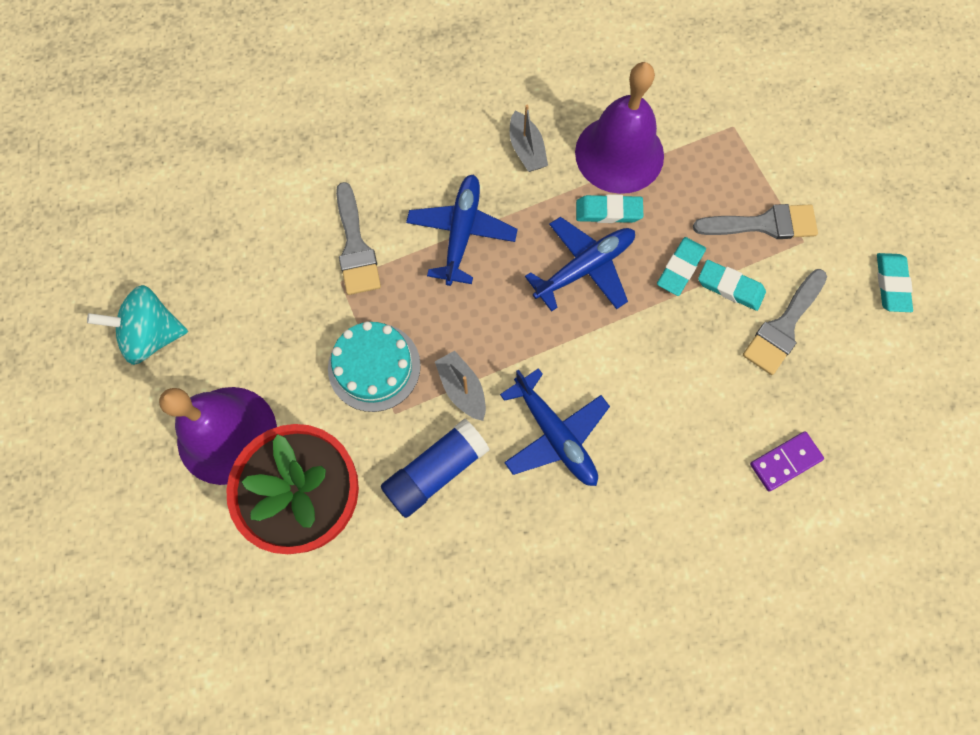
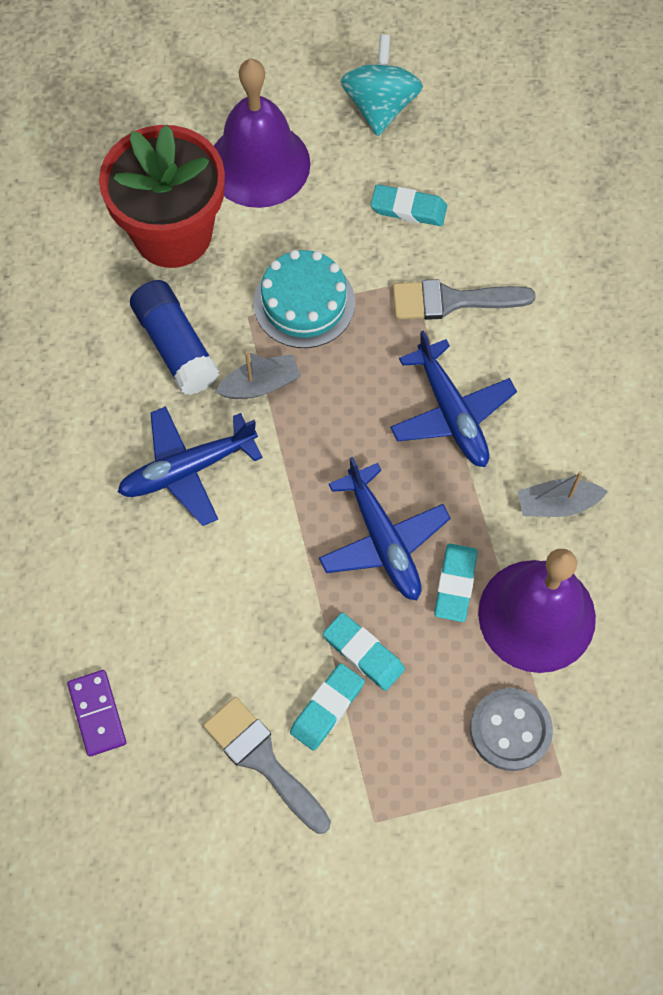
camera: 100 degrees right, 5 degrees down
blue plane [406,175,518,286] -> blue plane turned 45 degrees clockwise [390,330,517,467]
grey brush [693,204,818,239] -> none
turquoise eraser [877,253,913,312] -> turquoise eraser moved to [371,184,447,226]
none -> grey button [470,688,553,771]

